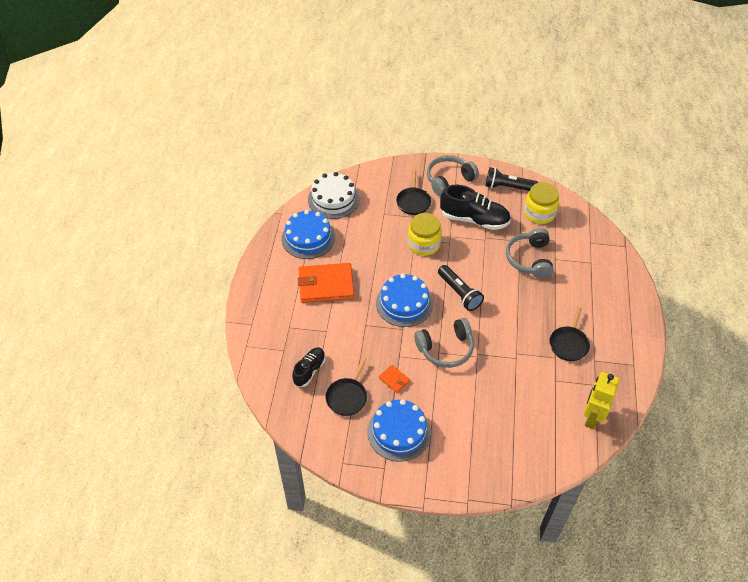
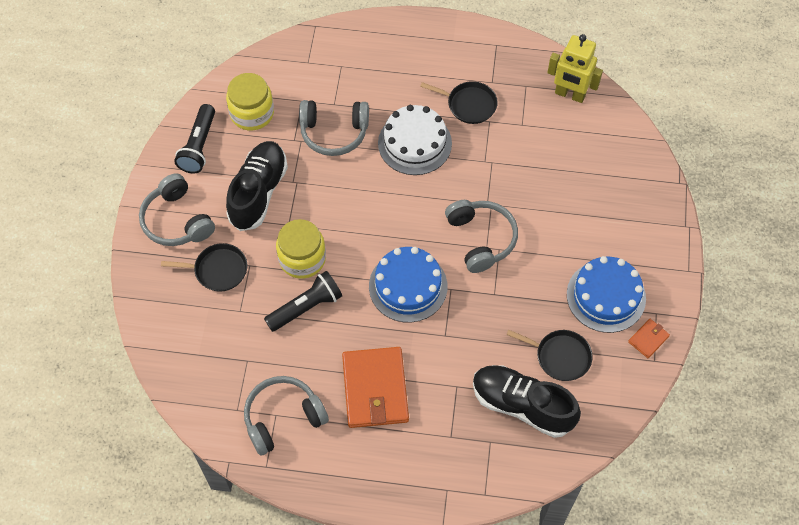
camera: 90 degrees left, 10 degrees up
blue cake [282,210,335,259] -> grey headphones [244,376,329,456]
black shoe [292,347,326,387] -> black shoe [473,365,581,438], size x1.69
white cake [308,172,360,219] -> white cake moved to [378,105,452,175]
orange wallet [379,365,410,393] -> orange wallet moved to [628,319,670,358]
black flashlight [438,265,484,311] -> black flashlight moved to [264,271,342,332]

